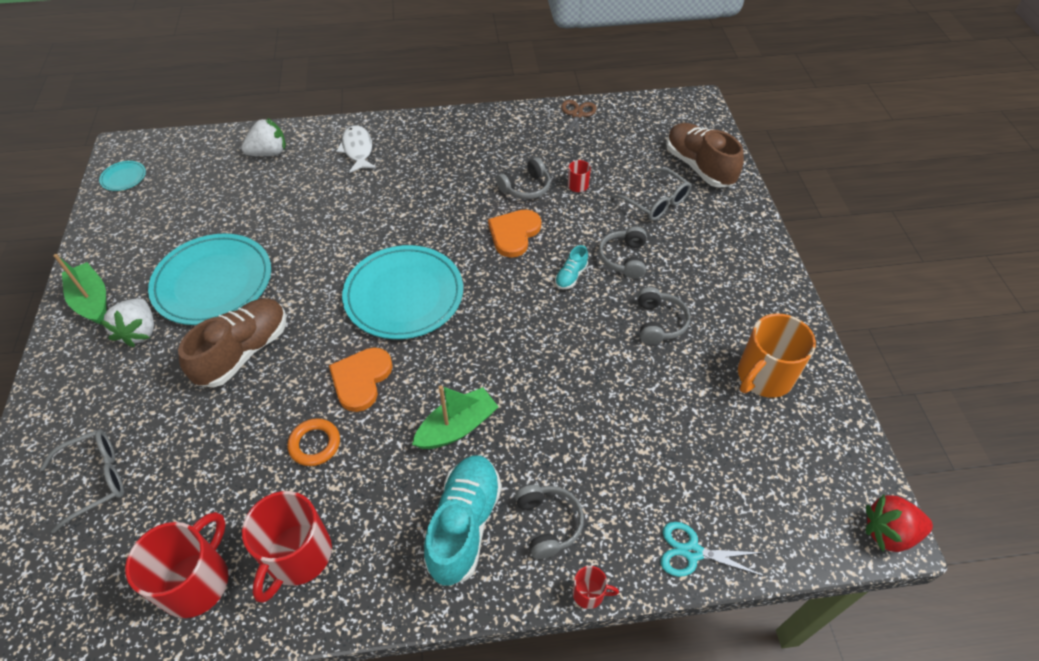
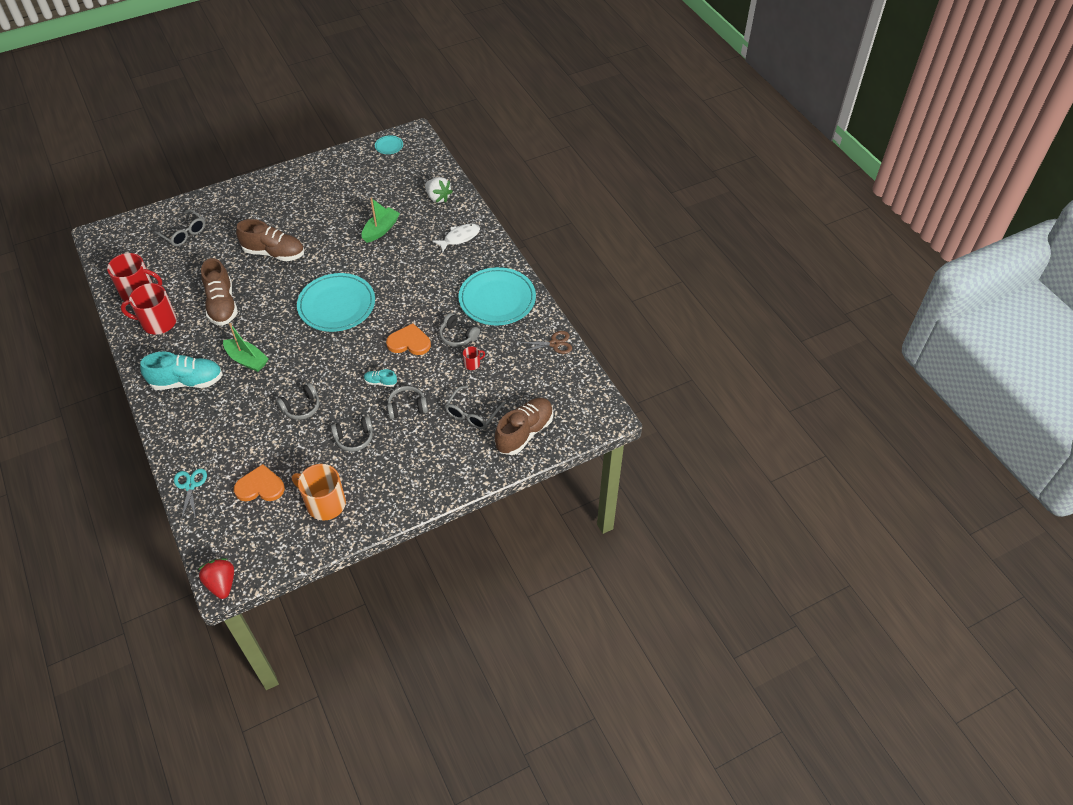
camera: 70 degrees right, 0 degrees up
green boat [53,254,106,325] -> green boat moved to [362,198,400,243]
white strawberry [100,298,154,348] -> none
turquoise plate [148,233,271,325] -> turquoise plate moved to [458,267,536,325]
orange ring [287,418,340,466] -> brown shoe [201,258,238,326]
orange heart [329,347,393,412] -> orange heart moved to [234,464,285,501]
grey headphones [515,485,584,559] -> grey headphones moved to [276,383,320,420]
red mug [573,566,619,609] -> none

